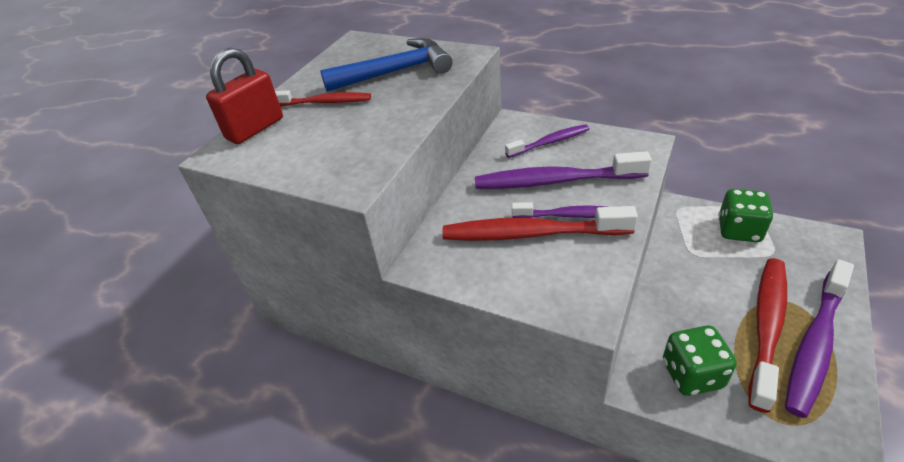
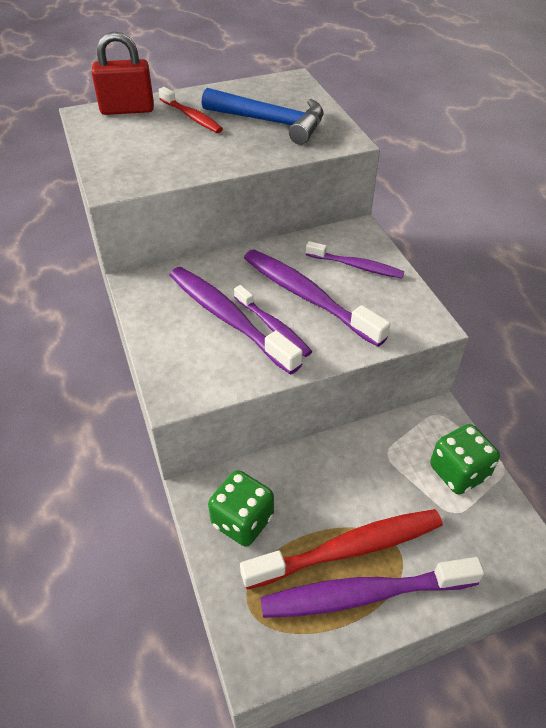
camera: 40 degrees right, 5 degrees up
red toothbrush [442,206,638,241] -> purple toothbrush [169,267,302,375]

